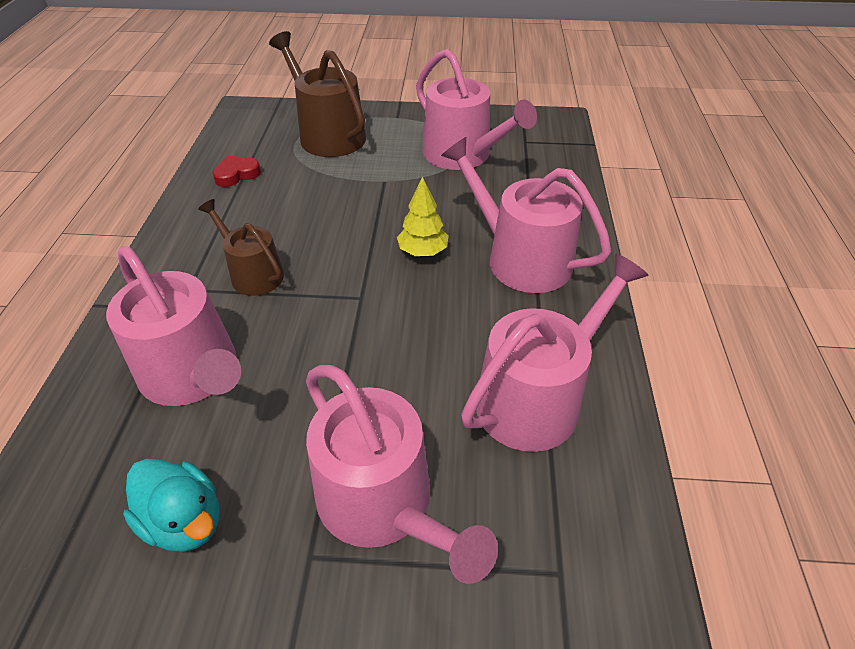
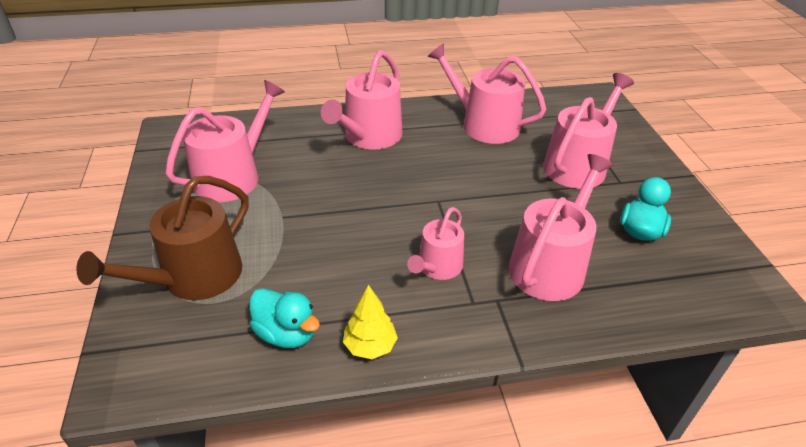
camera: 105 degrees left, 5 degrees down
brown watering can [198,199,284,296] -> pink watering can [407,207,464,280]
red heart [213,156,261,187] -> turquoise duck [249,288,320,348]
yellow tree [397,176,449,256] -> yellow tree moved to [343,285,398,359]

